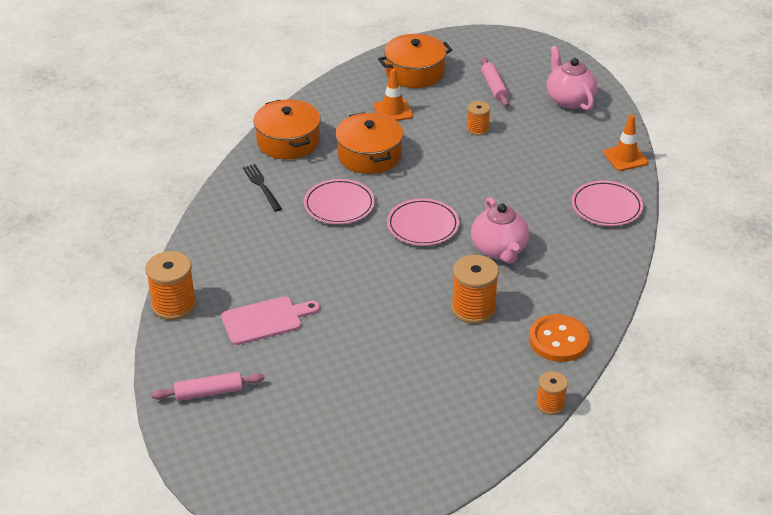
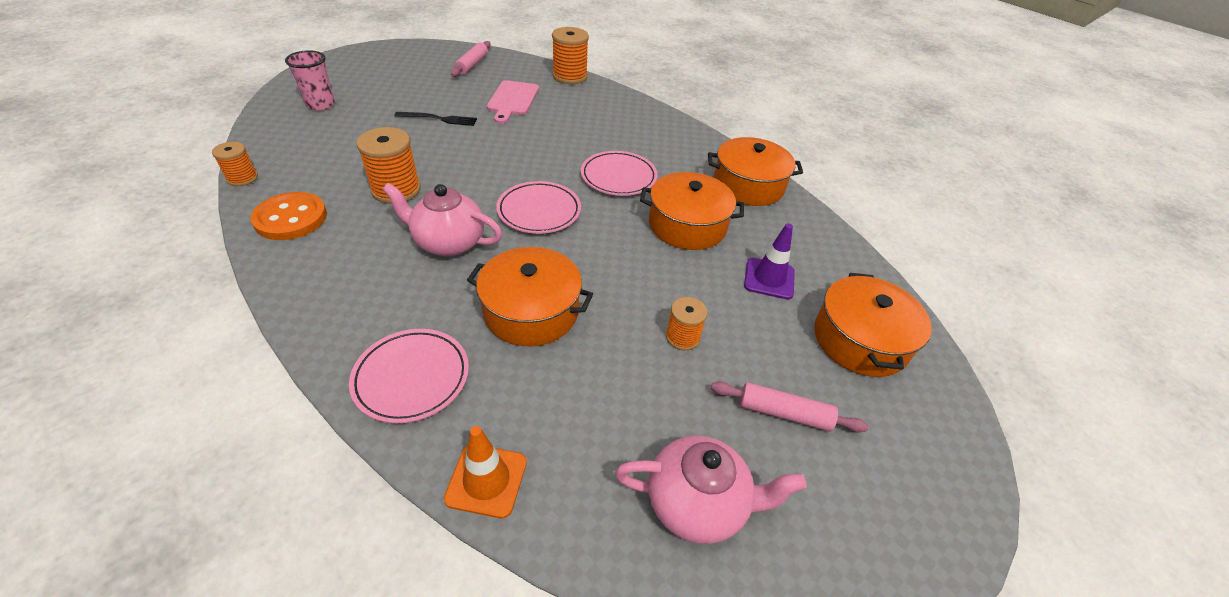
camera: 115 degrees right, 5 degrees up
black fork [243,164,282,212] -> black fork moved to [395,112,477,126]
orange traffic cone [374,69,413,121] -> purple traffic cone [744,223,795,299]
none -> pink cup [285,50,335,111]
none -> orange pot [467,247,593,346]

